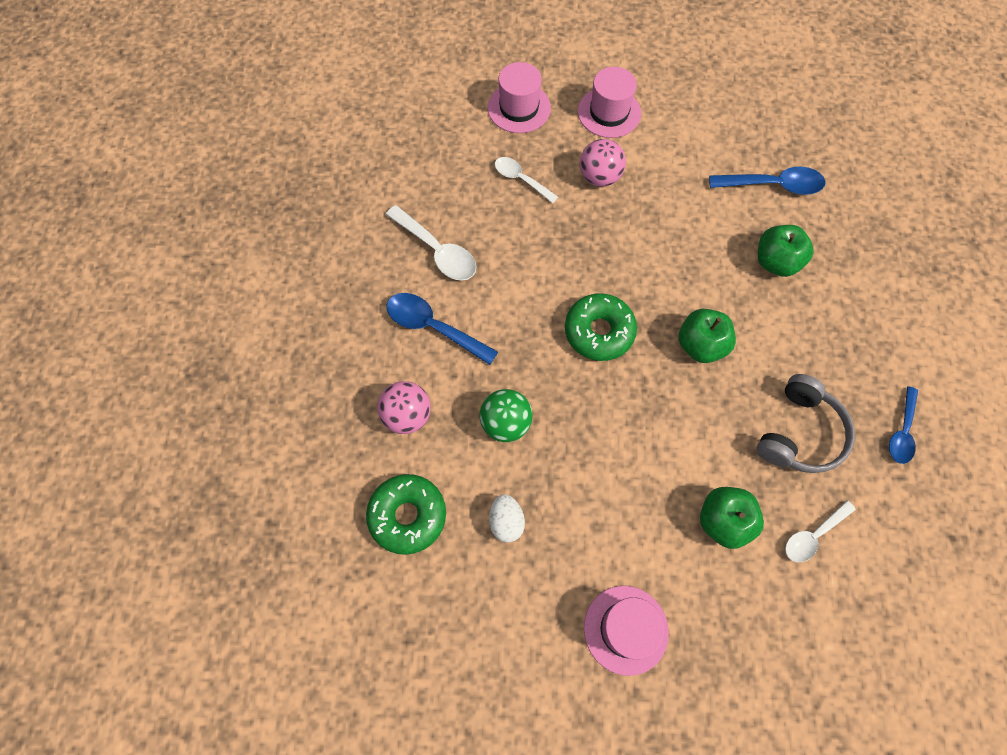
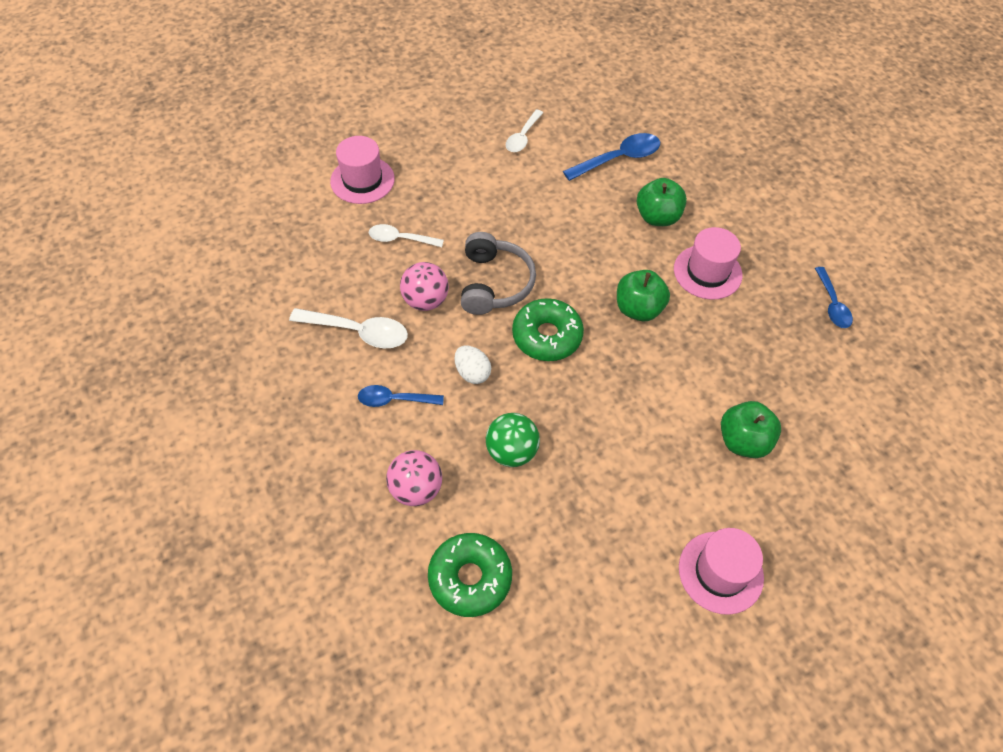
camera: 30 degrees left, 10 degrees down
blue spoon [387,293,498,365] -> blue spoon [358,385,444,407], size x0.66
white egg [489,494,525,542] -> white egg moved to [455,345,491,384]
pink hat [578,67,641,138] -> pink hat moved to [674,227,742,300]
pink ball [580,139,626,187] -> pink ball moved to [400,262,449,311]
grey headphones [756,374,855,473] -> grey headphones moved to [461,232,536,315]
white spoon [785,500,856,562] -> white spoon moved to [506,110,543,152]

